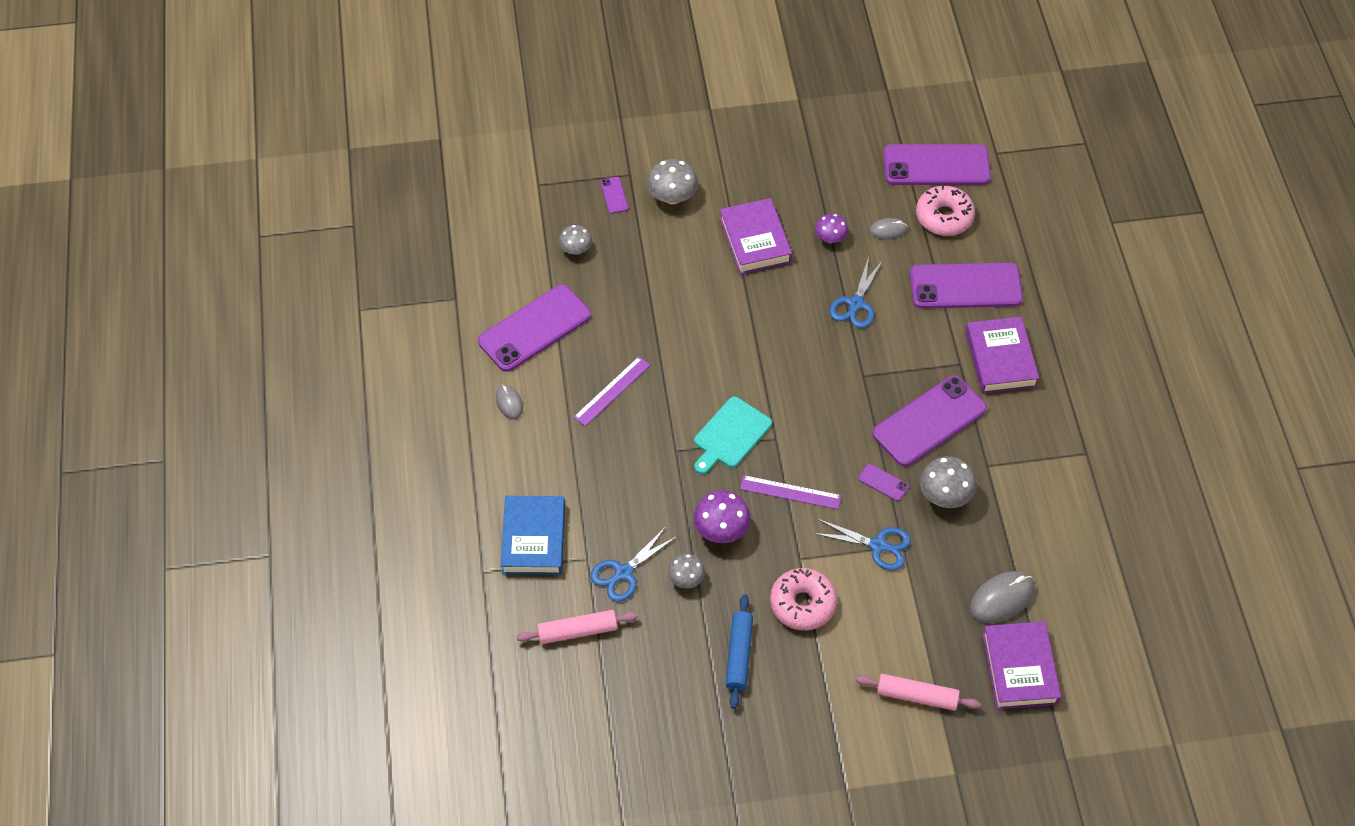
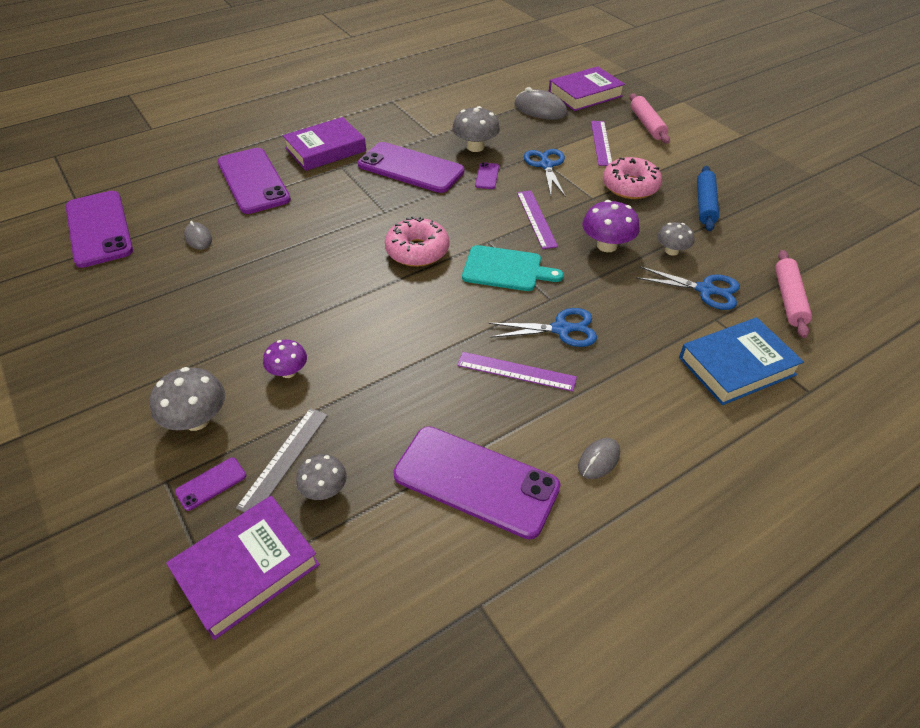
camera: 115 degrees left, 10 degrees down
pink rolling pin [516,610,638,644] -> pink rolling pin turned 45 degrees clockwise [775,250,812,338]
purple book [720,198,792,274] -> purple book moved to [166,495,320,640]
blue rolling pin [726,595,753,709] -> blue rolling pin turned 60 degrees counterclockwise [697,166,719,232]
purple mushroom [815,214,848,243] -> purple mushroom moved to [263,340,307,378]
blue scissors [829,257,883,328] -> blue scissors moved to [489,308,597,347]
pink donut [916,185,975,236] -> pink donut moved to [385,216,449,267]
none -> grey ruler [236,408,328,512]
none -> purple ruler [591,121,612,166]

